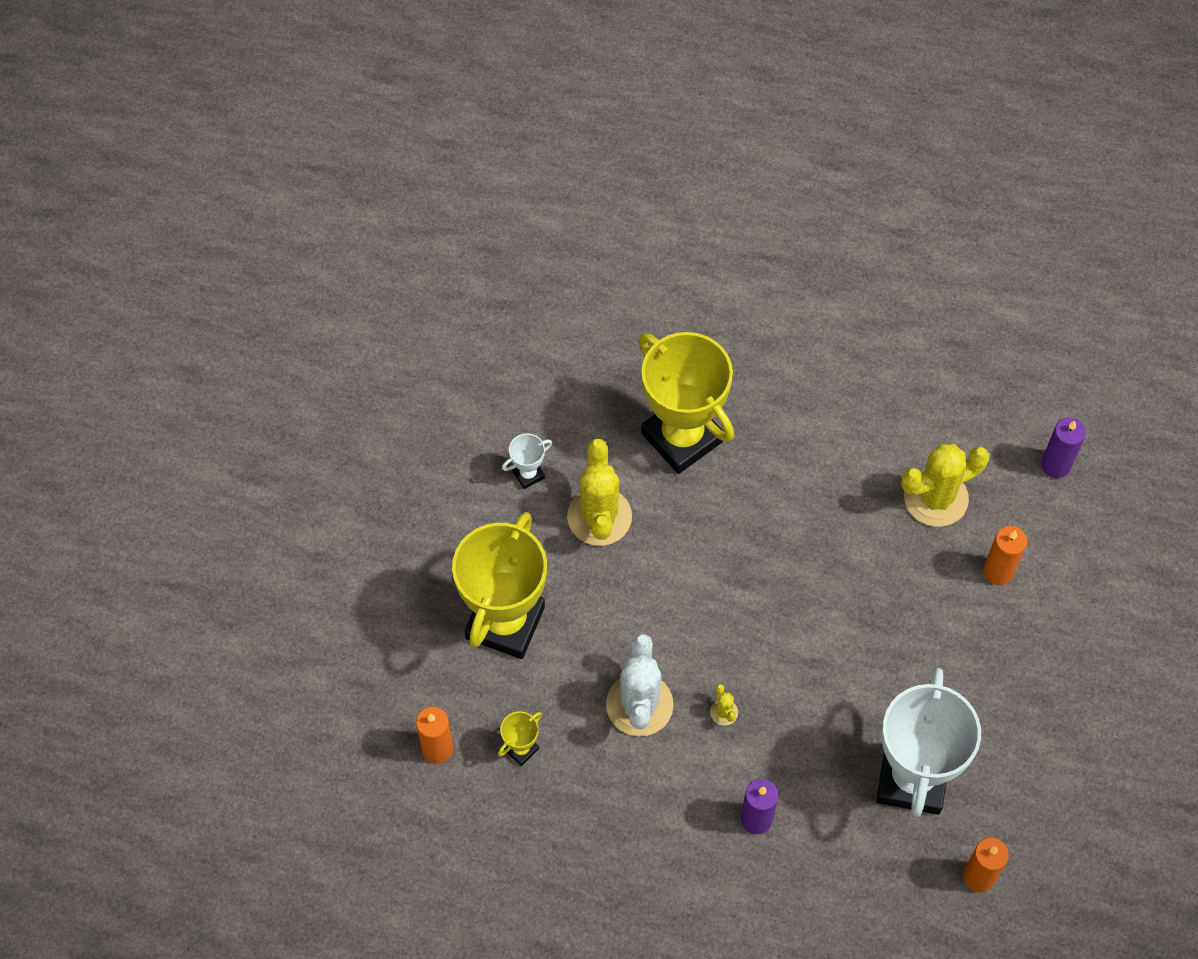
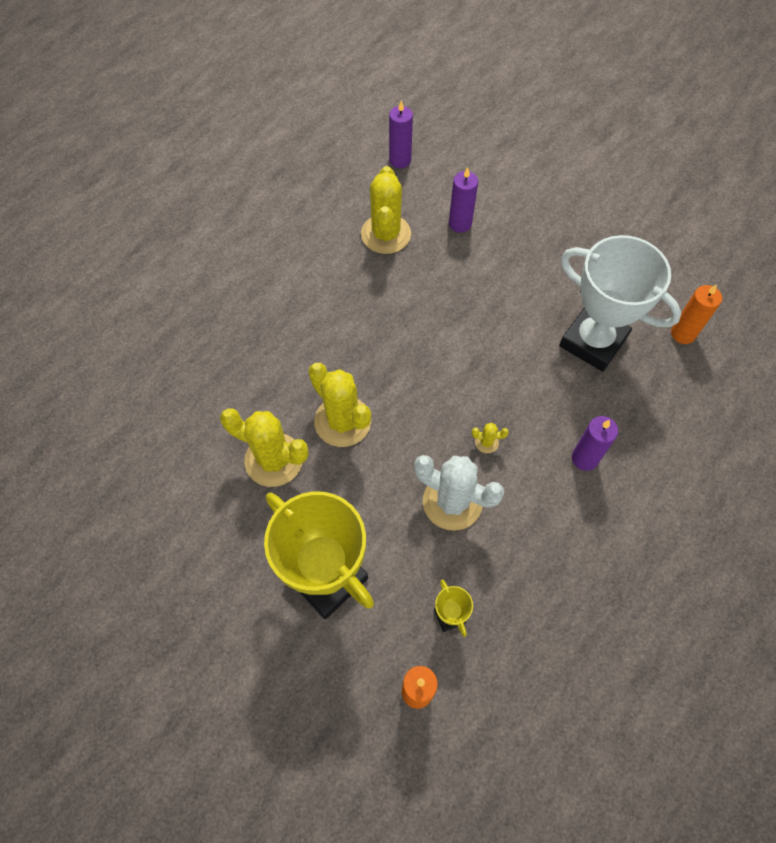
camera: 65 degrees left, 0 degrees up
white trophy [502,433,552,489] -> none
yellow trophy [639,332,734,474] -> none
orange candle [983,526,1027,585] -> purple candle [449,167,478,233]
none -> yellow cactus [308,363,371,447]

